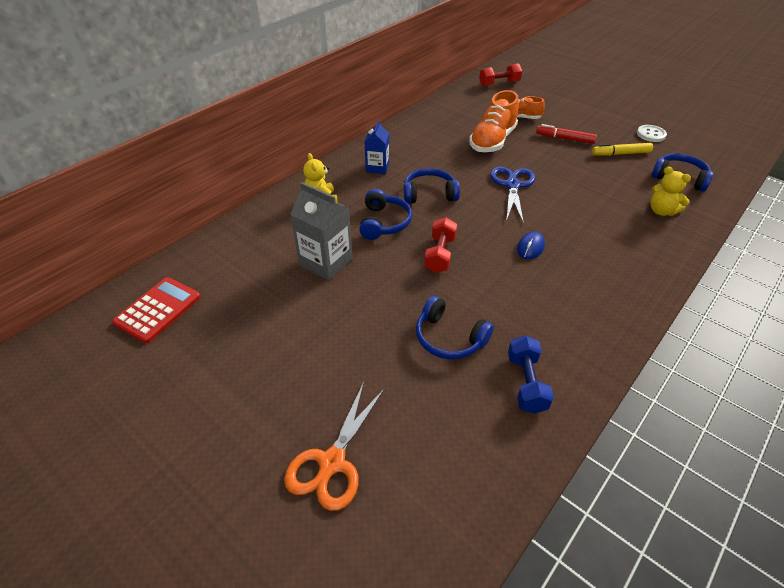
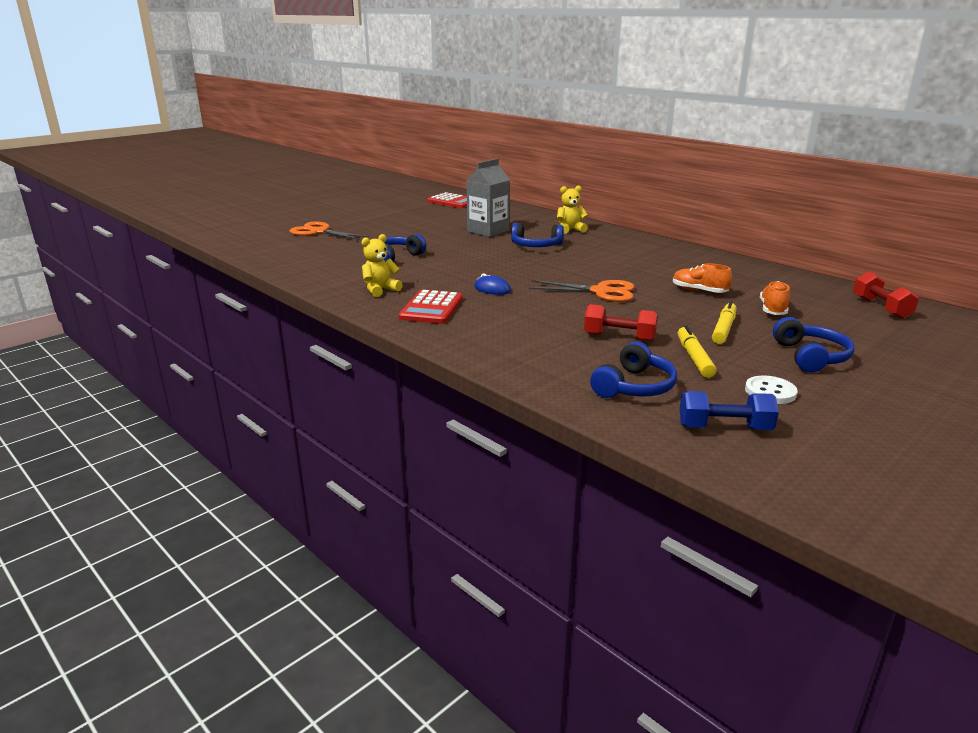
camera: 95 degrees right, 20 degrees down
blue carton [365,120,389,174] -> none
blue headphones [403,168,460,203] -> blue headphones moved to [773,317,854,373]
red dumbbell [424,217,457,273] -> red dumbbell moved to [584,304,658,341]
orange shoe [469,90,519,152] -> orange shoe [673,263,732,293], size x0.58
blue scissors [490,167,536,224] -> orange scissors [529,280,635,302]
blue dumbbell [508,335,554,414] -> blue dumbbell moved to [680,391,779,430]
red marker [536,124,597,144] -> yellow marker [712,301,736,344]
yellow teddy bear [651,167,691,216] -> yellow teddy bear moved to [361,234,403,297]
none -> red calculator [399,290,463,324]

